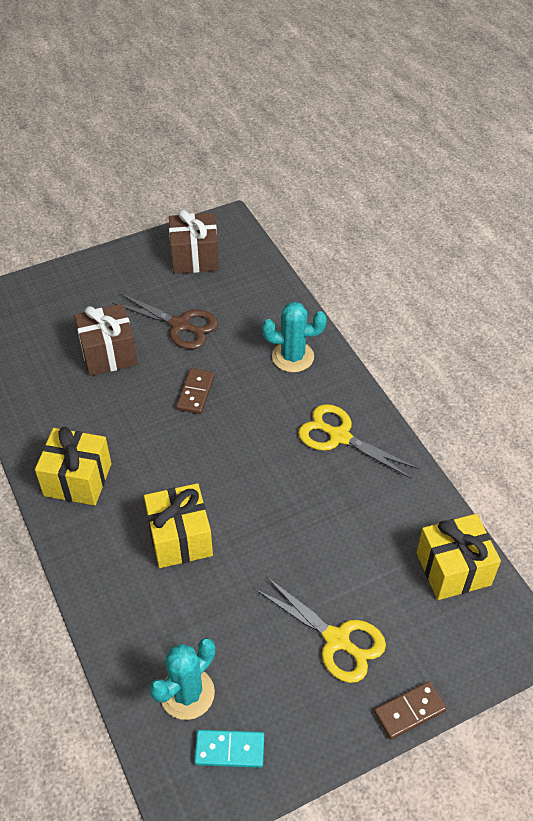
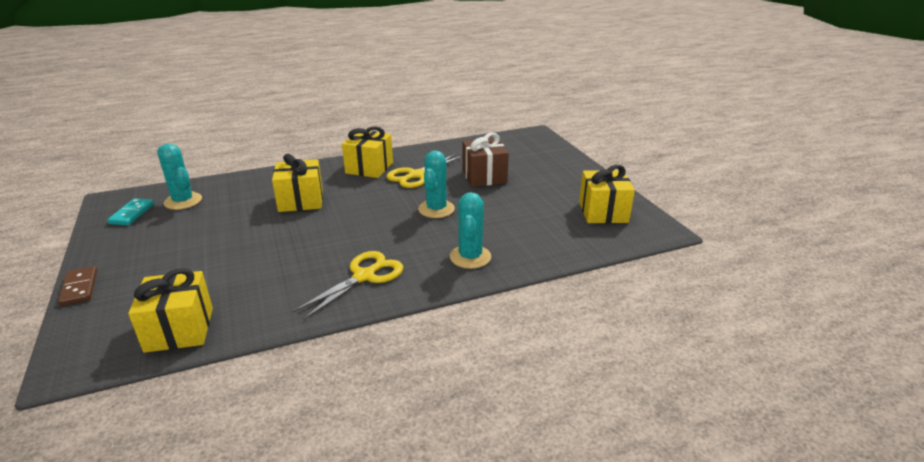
camera: 95 degrees right, 20 degrees down
brown scissors [112,293,218,349] -> none
brown gift [169,210,219,274] -> yellow gift [579,165,635,223]
brown domino [176,368,215,414] -> turquoise cactus [418,150,455,218]
yellow scissors [255,576,386,683] -> yellow scissors moved to [387,154,462,188]

